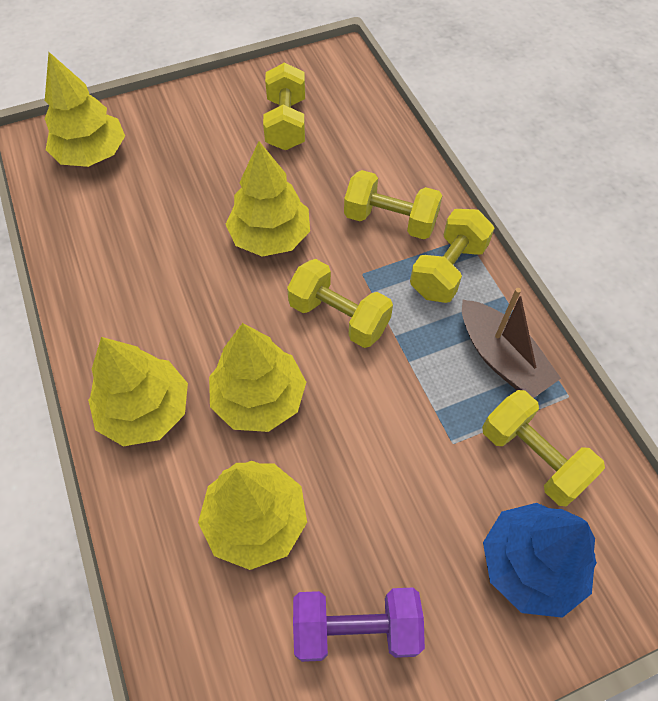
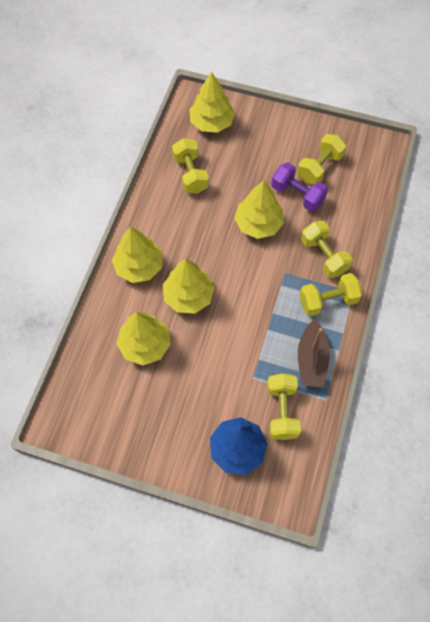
camera: 40 degrees right, 5 degrees up
yellow dumbbell [287,259,393,348] -> yellow dumbbell moved to [172,138,209,194]
purple dumbbell [293,587,425,662] -> purple dumbbell moved to [271,162,328,211]

